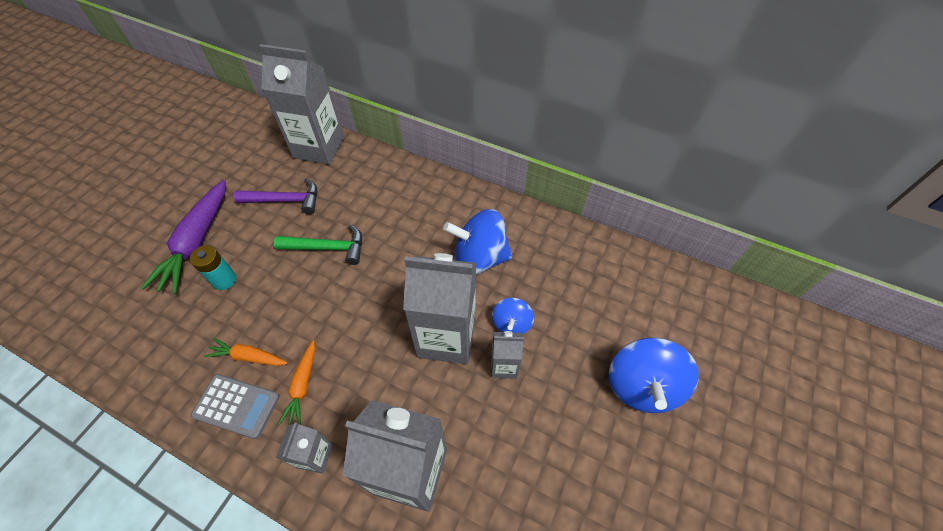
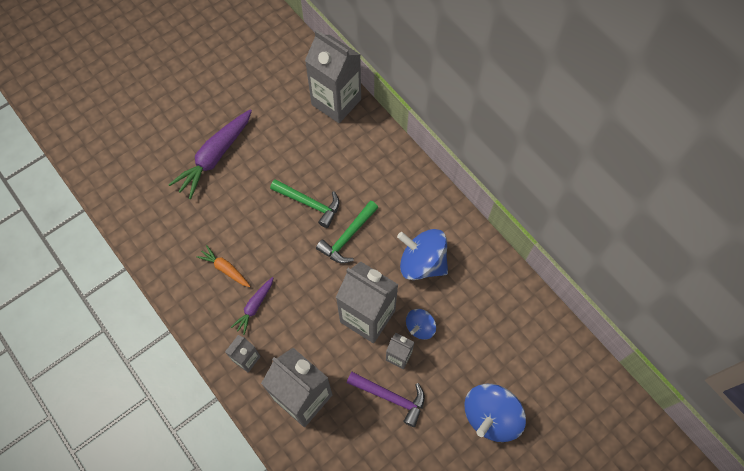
camera: 25 degrees right, 10 degrees up
turquoise battery [190,245,236,290] -> none
grey calculator [191,374,280,439] -> none
purple hammer [233,178,317,214] -> purple hammer moved to [347,372,425,427]
orange carrot [278,340,315,425] -> purple carrot [231,277,274,335]
none -> green hammer [316,200,378,263]

